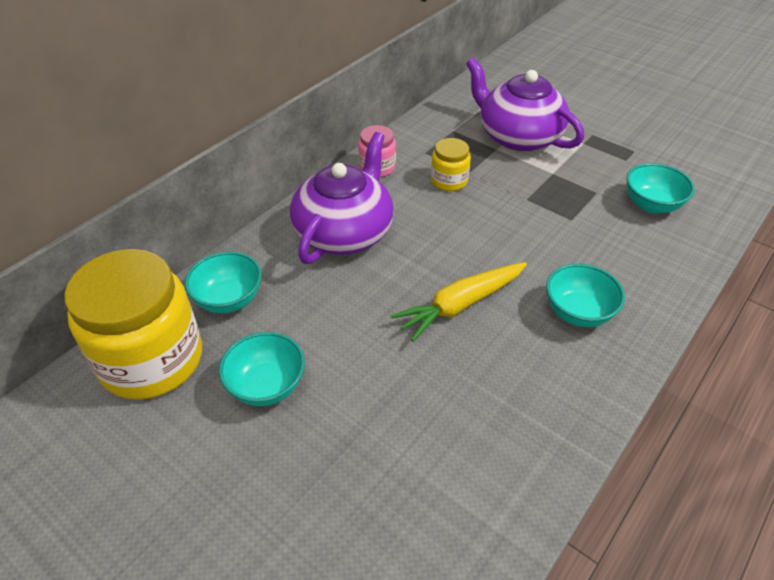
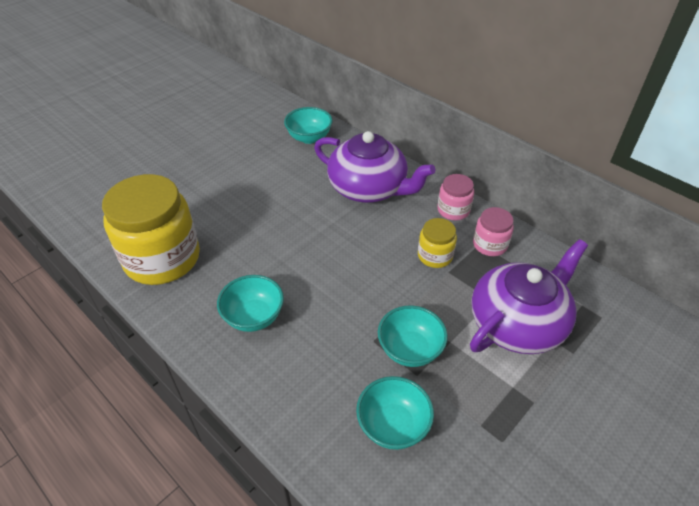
camera: 95 degrees right, 0 degrees up
yellow jar [65,249,202,400] -> yellow jar moved to [102,174,200,285]
turquoise bowl [219,332,305,406] -> turquoise bowl moved to [378,305,448,367]
yellow carrot [391,262,527,342] -> none
none -> pink jar [473,207,514,256]

